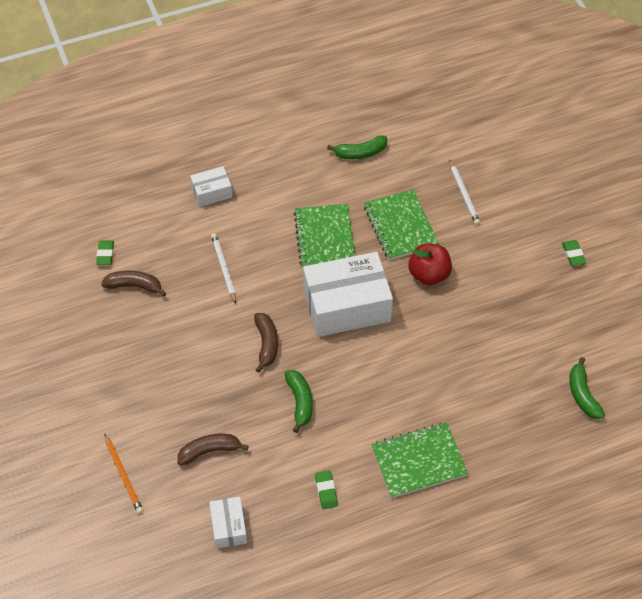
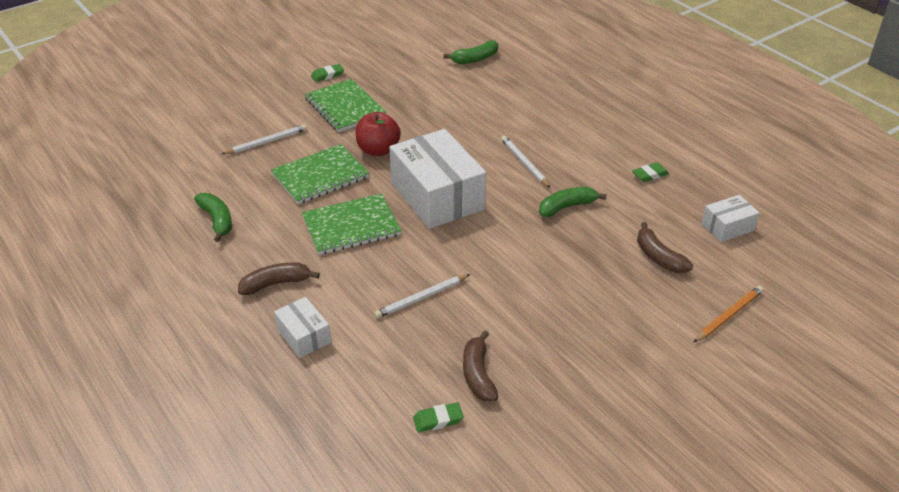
camera: 105 degrees left, 15 degrees down
brown banana [254,313,278,373] -> brown banana moved to [238,262,320,295]
green notebook [371,422,468,498] -> green notebook moved to [305,79,386,132]
none -> white pencil [501,136,550,188]

